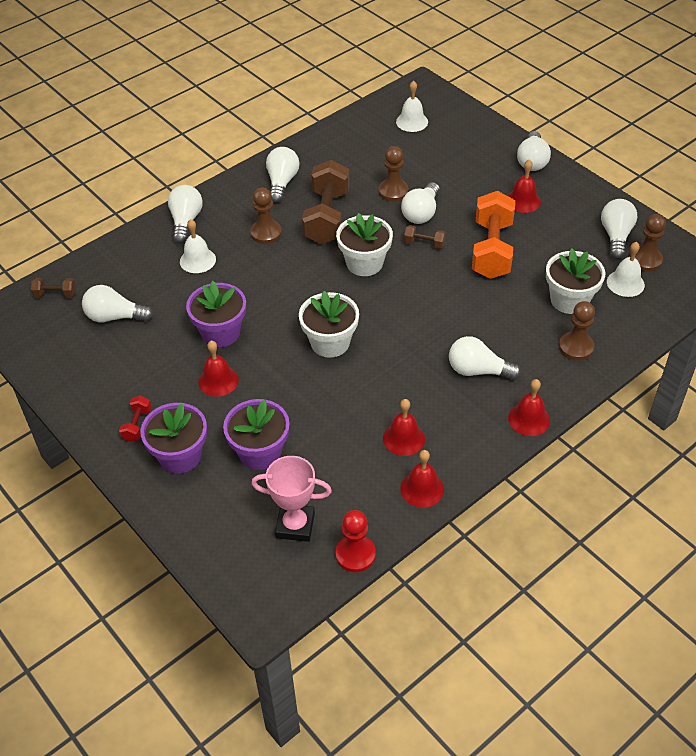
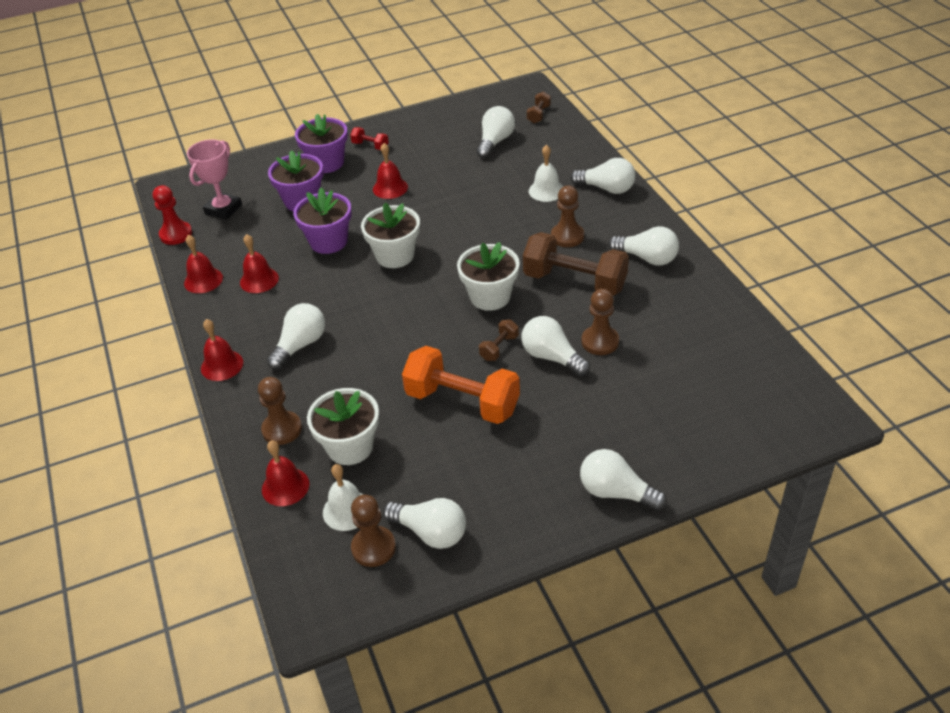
camera: 110 degrees right, 5 degrees down
purple flower pot [186,281,246,347] -> purple flower pot moved to [293,188,352,254]
white bell [396,81,428,132] -> none
red bell [508,160,541,213] -> red bell moved to [262,441,309,506]

